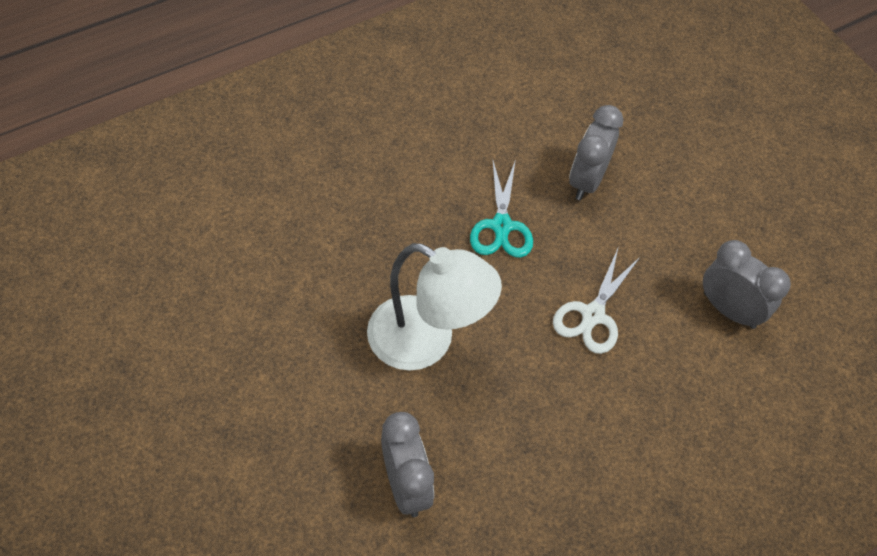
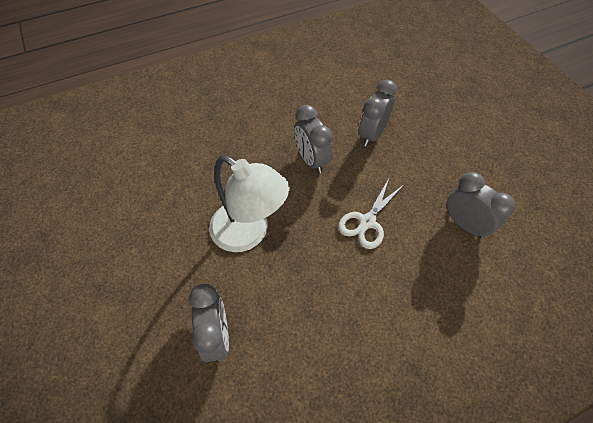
camera: 10 degrees right, 0 degrees up
turquoise scissors [470,159,533,258] -> grey clock [294,105,332,174]

